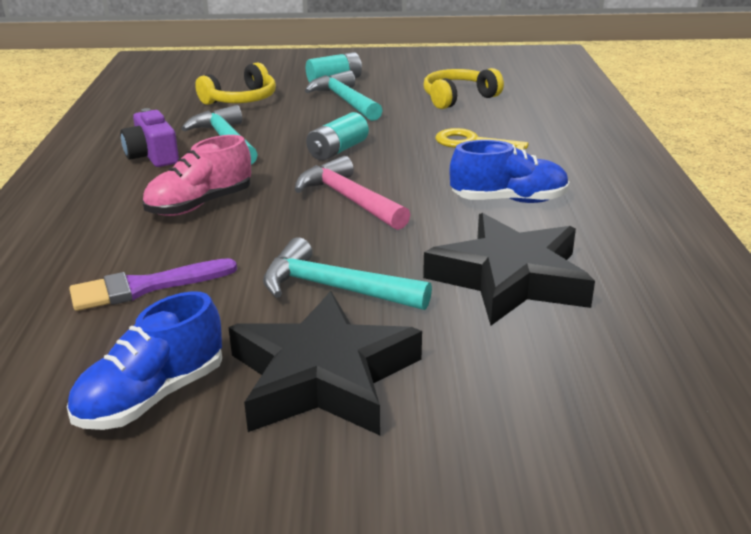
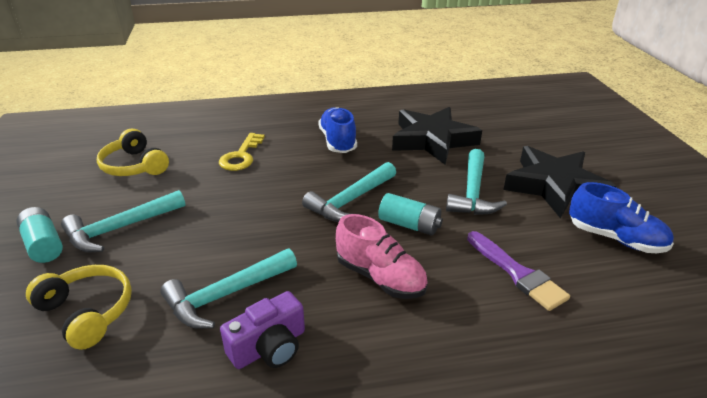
camera: 100 degrees left, 5 degrees up
pink hammer [295,156,410,230] -> turquoise hammer [302,162,396,222]
turquoise battery [306,112,369,161] -> turquoise battery moved to [378,193,443,236]

